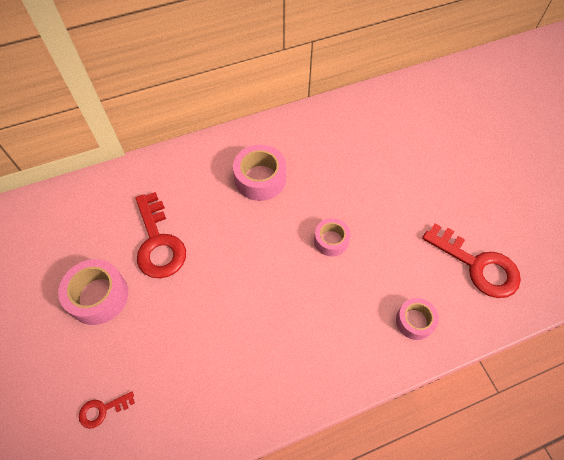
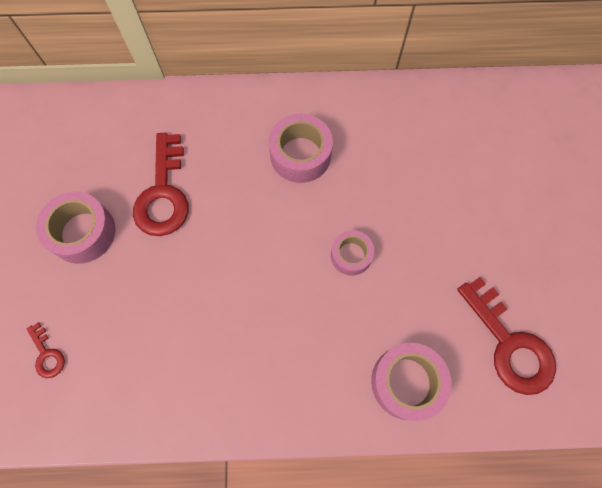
camera: 20 degrees right, 10 degrees up
red key [79,392,135,429] -> red key turned 120 degrees counterclockwise [27,323,65,378]
pink tape [396,298,439,340] -> pink tape [371,343,451,421], size x1.59

